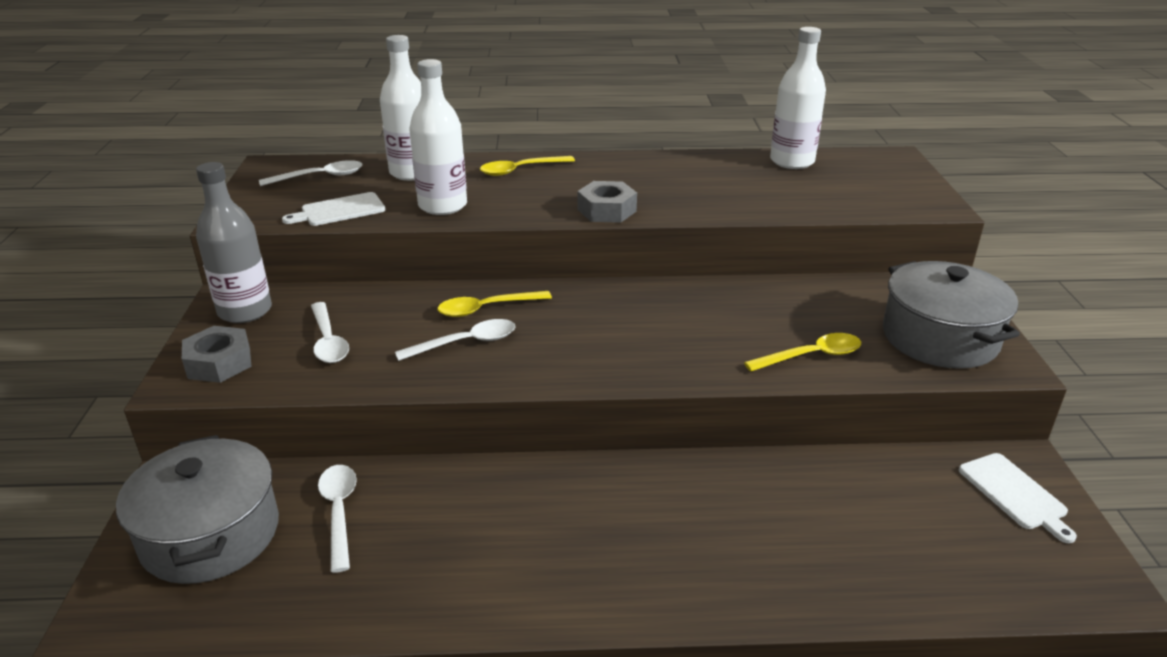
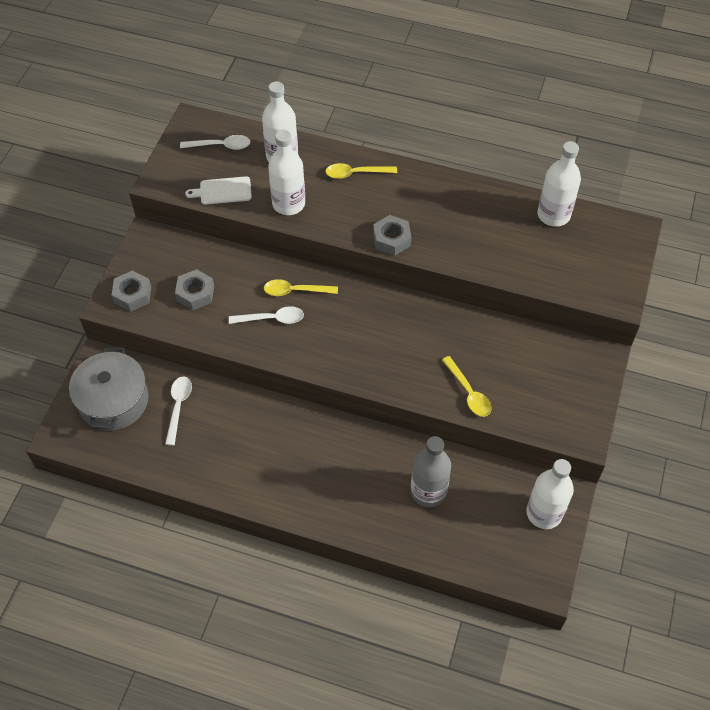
camera: 20 degrees right, 25 degrees up
grey bottle [196,162,272,323] -> grey bottle moved to [411,436,451,507]
white spoon [311,302,349,363] -> grey nut [175,269,214,310]
yellow spoon [744,333,861,372] -> yellow spoon turned 60 degrees clockwise [442,356,492,417]
grey pot [883,261,1020,369] -> none
white cutting board [959,453,1077,543] -> white bottle [527,459,574,529]

